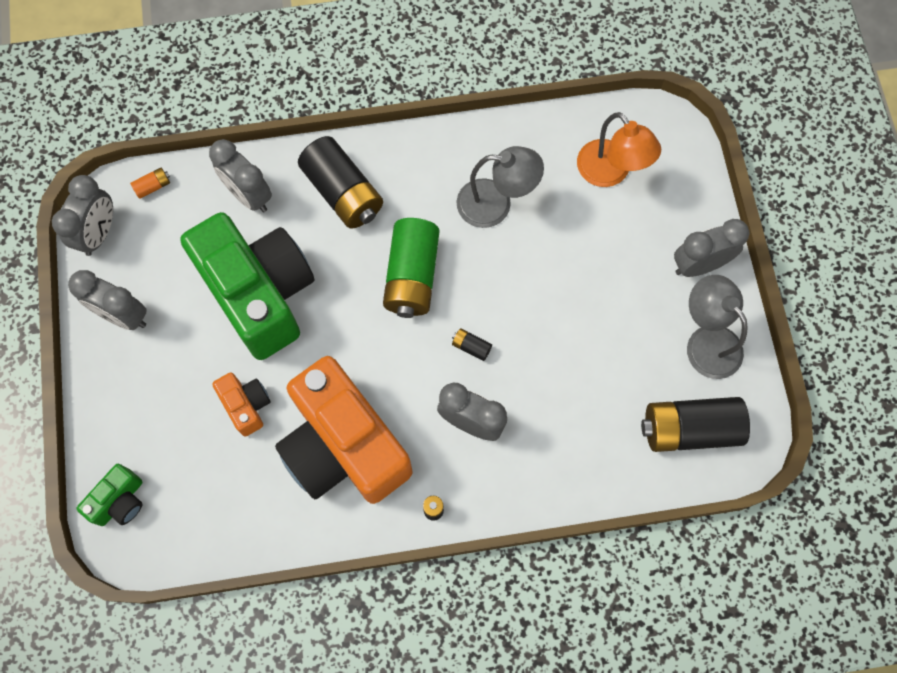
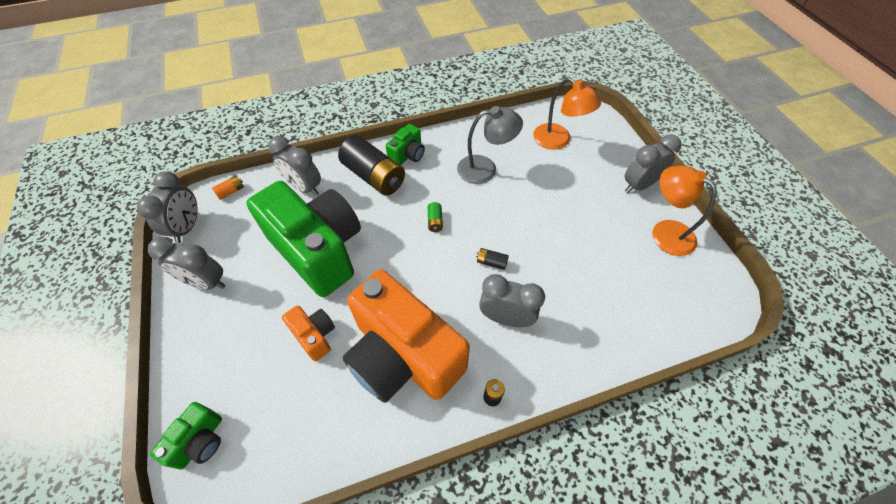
camera: 10 degrees left, 15 degrees down
green battery [383,218,439,318] -> green battery [427,202,443,232], size x0.41
black battery [641,397,750,452] -> none
grey lamp [687,275,747,379] -> orange lamp [652,166,717,256]
none -> green camera [386,124,425,165]

